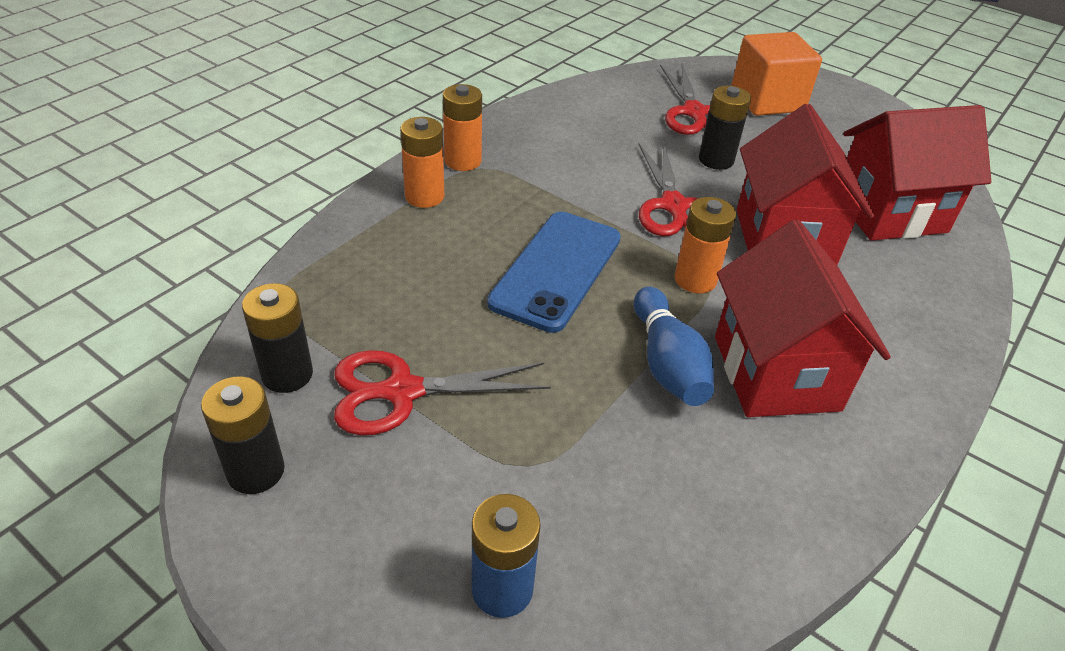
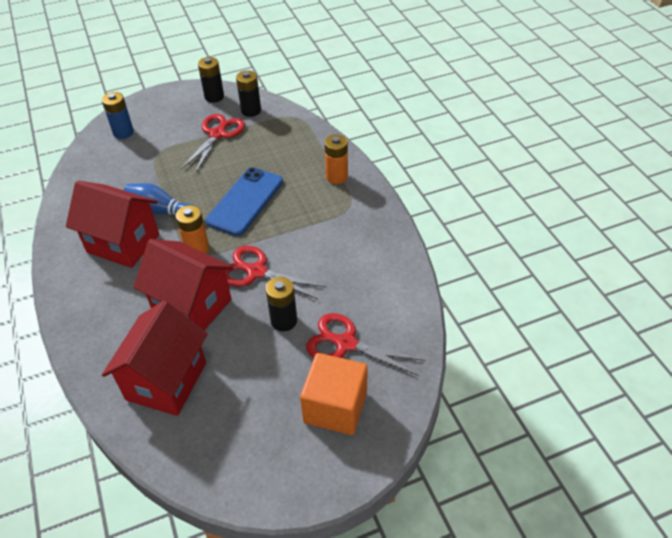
camera: 125 degrees right, 5 degrees up
orange battery [443,84,482,171] -> none
blue phone [487,212,621,333] -> blue phone turned 60 degrees clockwise [206,167,283,236]

